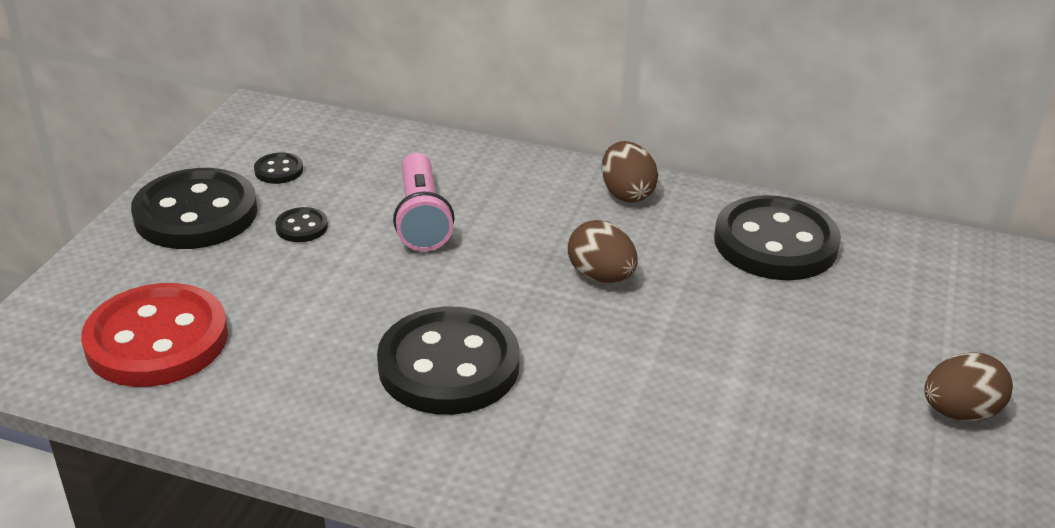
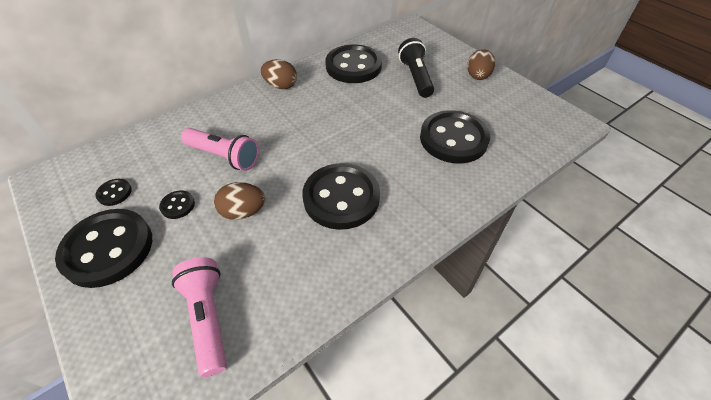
camera: 55 degrees left, 15 degrees up
red button [81,283,228,387] -> pink flashlight [172,257,227,377]
brown egg [568,220,638,283] -> brown egg moved to [214,182,265,220]
none -> black flashlight [398,38,434,98]
none -> black button [420,110,490,163]

